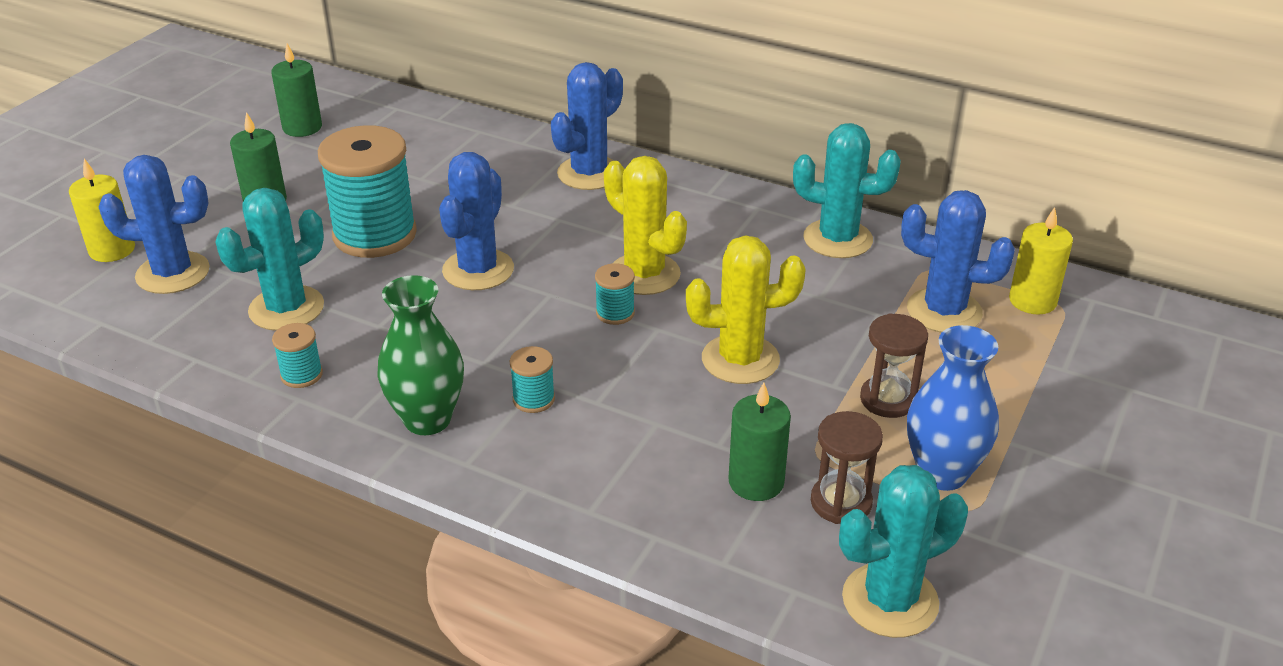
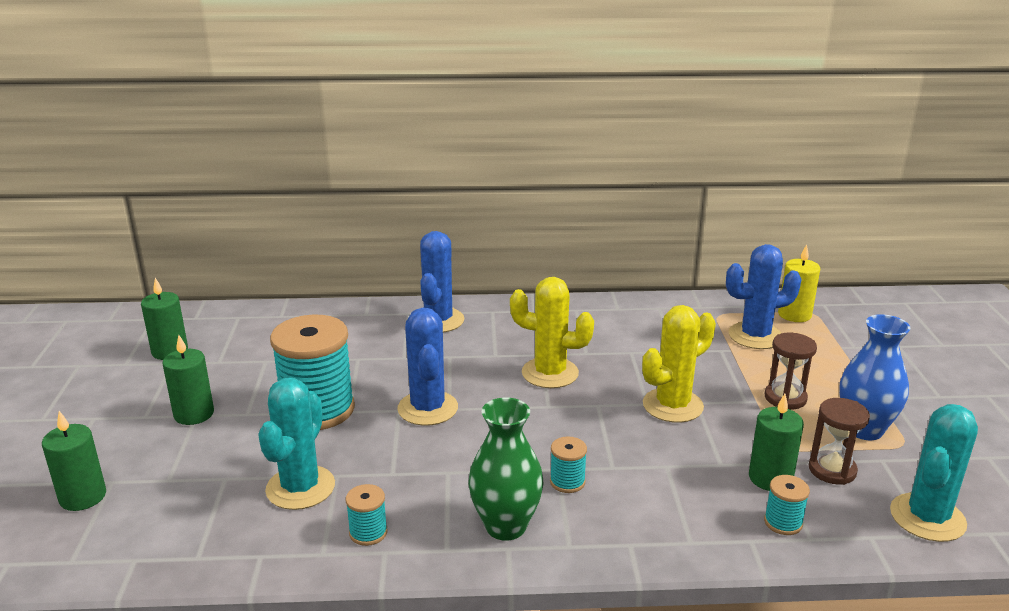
camera: 30 degrees left, 10 degrees down
yellow candle [69,158,135,262] -> green candle [42,411,106,511]
blue cactus [99,155,210,294] -> none
turquoise spool [595,263,635,325] -> turquoise spool moved to [764,475,810,535]
turquoise cactus [793,123,901,258] -> none

